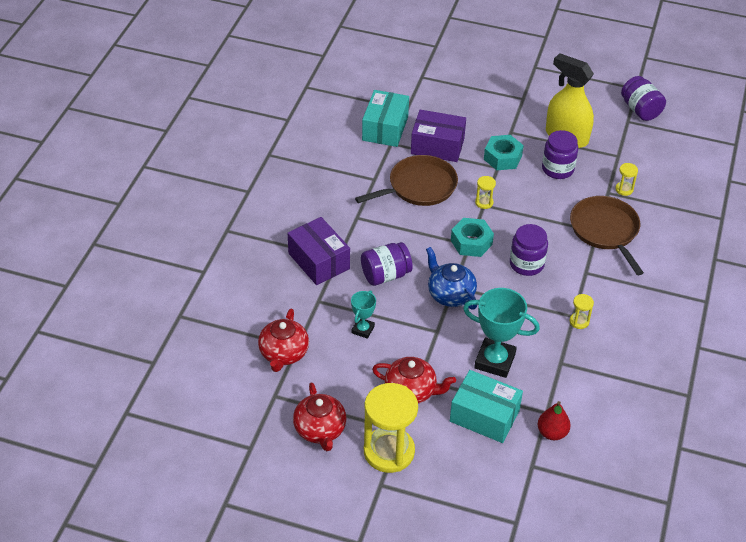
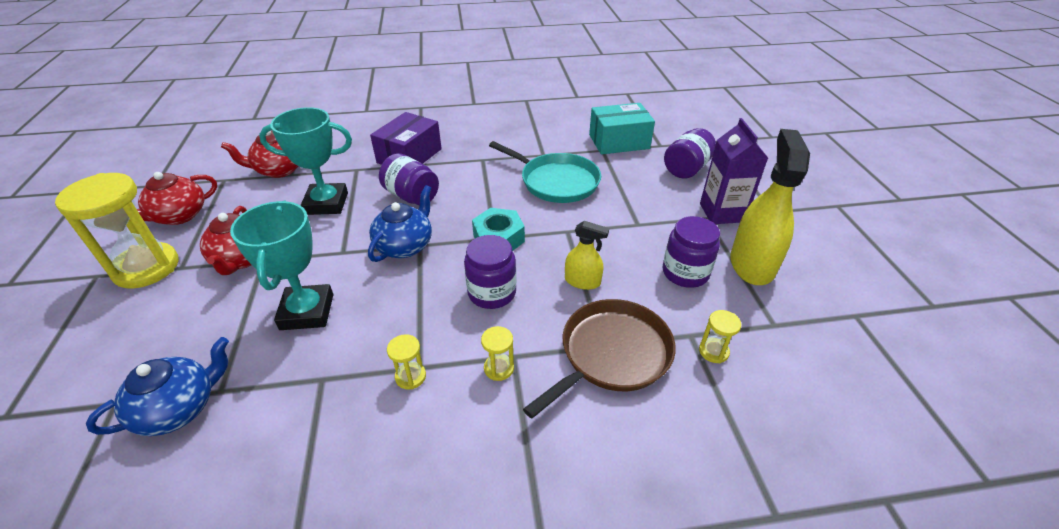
camera: 65 degrees right, 5 degrees down
turquoise trophy [351,290,376,339] -> turquoise trophy [259,107,352,215], size x1.85
brown pan [355,155,458,206] -> turquoise pan [489,141,601,203]
purple box [411,110,466,162] -> none
turquoise box [450,370,523,443] -> none
yellow hourglass [475,176,496,209] -> yellow hourglass moved to [481,326,514,381]
turquoise nut [484,135,524,170] -> none
red pear [538,401,571,440] -> blue teapot [86,337,229,436]
purple jar [621,76,666,121] -> purple jar moved to [664,128,716,179]
none -> yellow spray bottle [565,221,609,290]
none -> purple carton [700,118,768,224]

